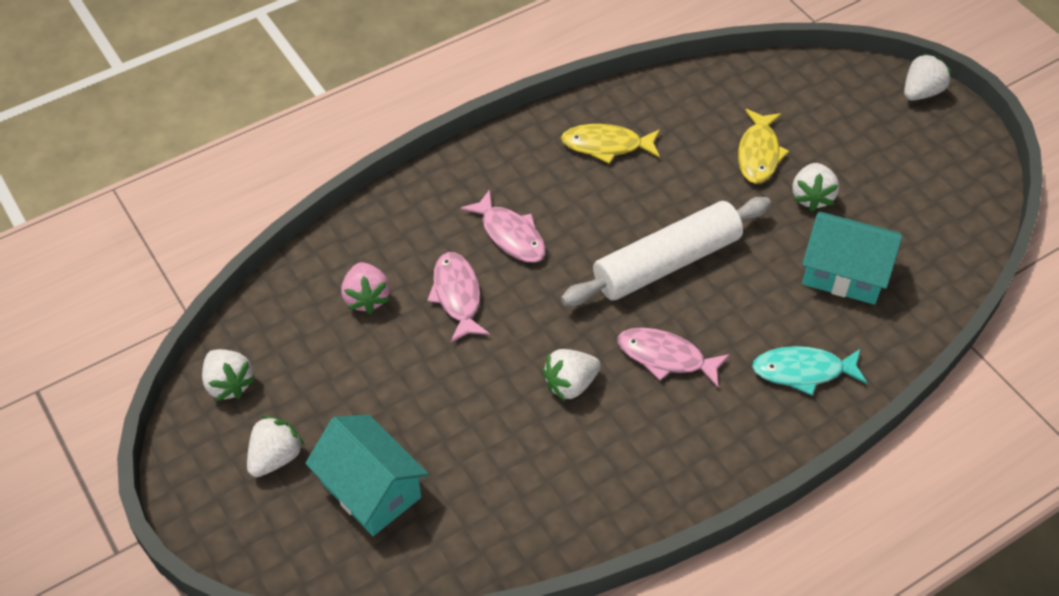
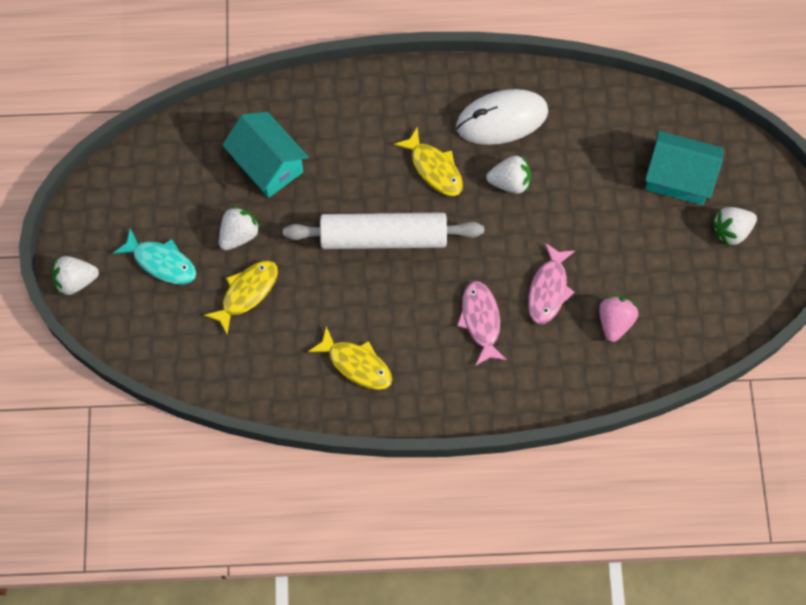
camera: 150 degrees left, 15 degrees up
white strawberry [202,349,255,401] -> none
turquoise house [305,415,429,536] -> turquoise house turned 60 degrees counterclockwise [645,131,723,205]
pink fish [617,327,730,387] -> yellow fish [394,127,463,196]
turquoise fish [752,346,867,396] -> turquoise fish moved to [113,229,196,284]
none -> white mouse [456,89,548,145]

